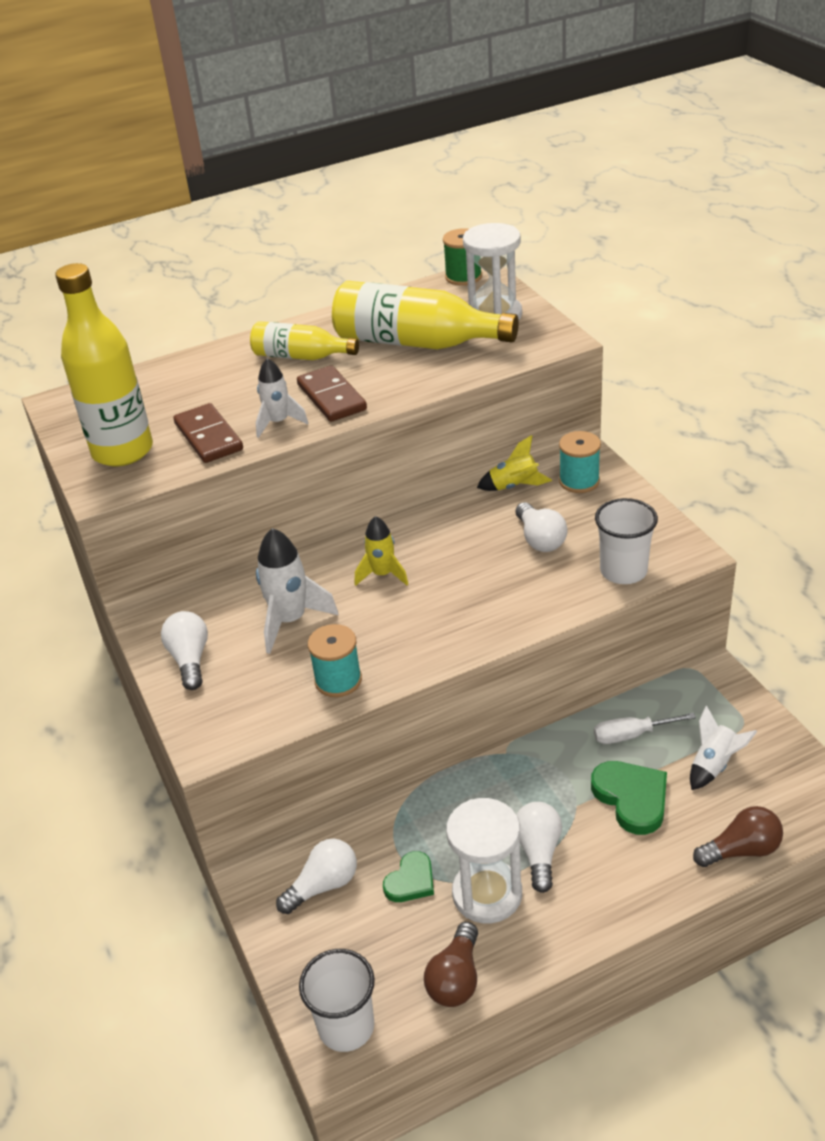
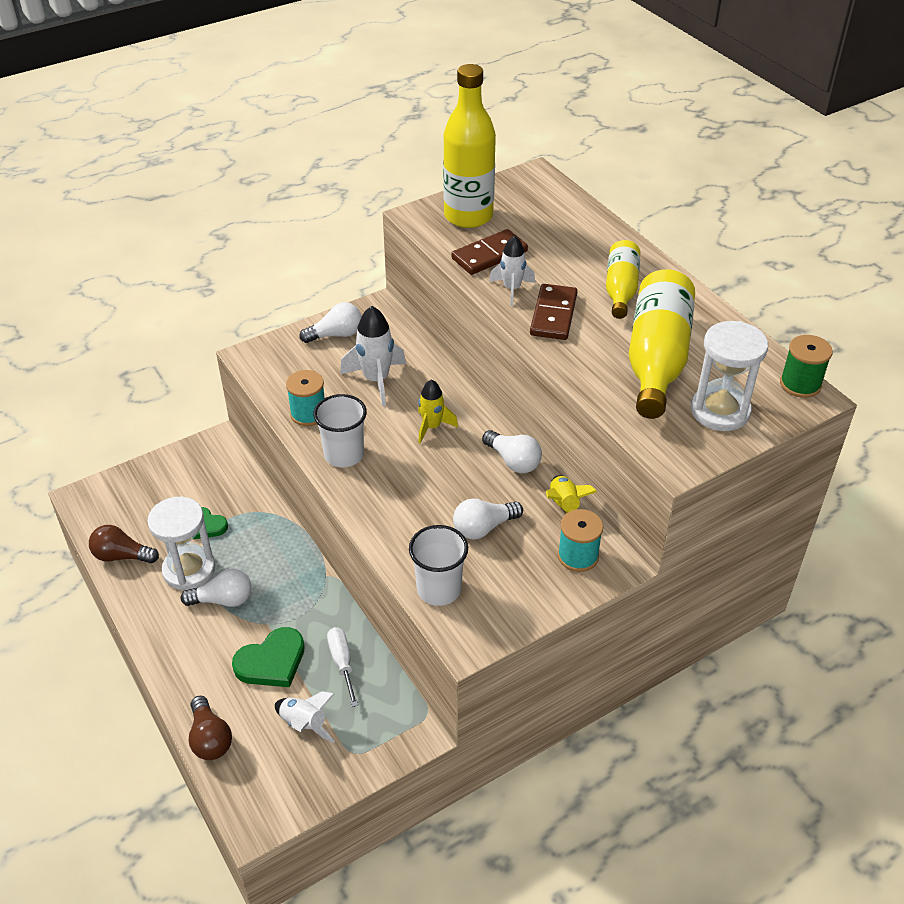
camera: 80 degrees right, 5 degrees up
white light bulb [276,839,357,914] -> white light bulb moved to [482,430,542,473]
brown domino [297,365,367,422] -> brown domino turned 45 degrees counterclockwise [530,284,577,340]
white cup [299,949,375,1052] -> white cup moved to [313,394,367,467]

